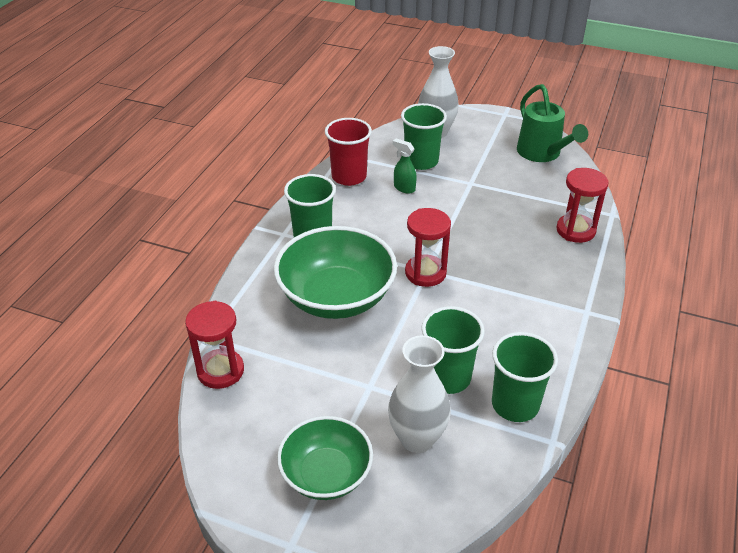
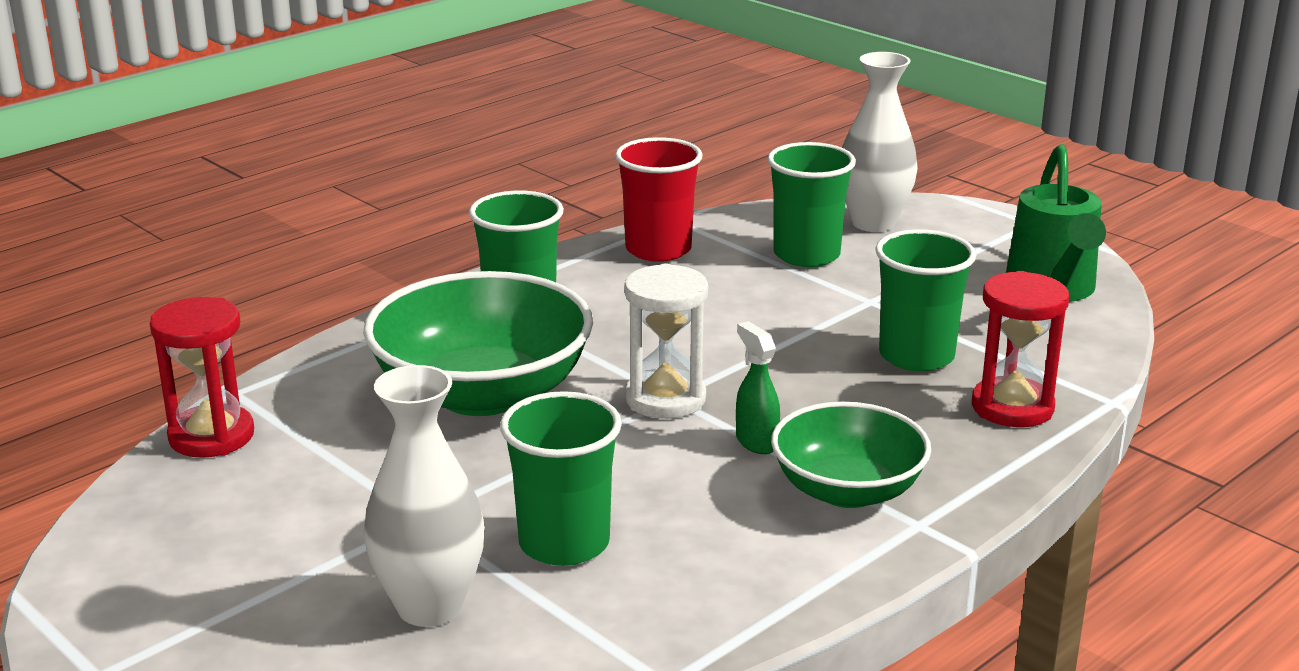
camera: 25 degrees right, 15 degrees down
green bowl [277,416,373,500] -> green bowl moved to [771,402,931,508]
green spray bottle [393,139,417,194] -> green spray bottle moved to [736,321,780,454]
red hourglass [405,208,451,287] -> white hourglass [624,263,708,419]
green cup [492,332,558,422] -> green cup moved to [875,229,976,372]

